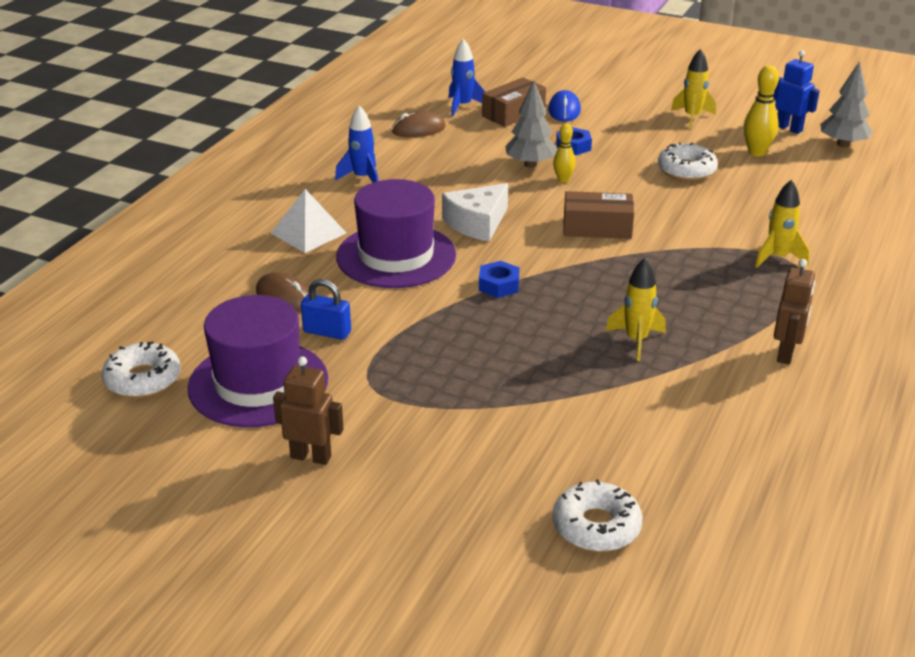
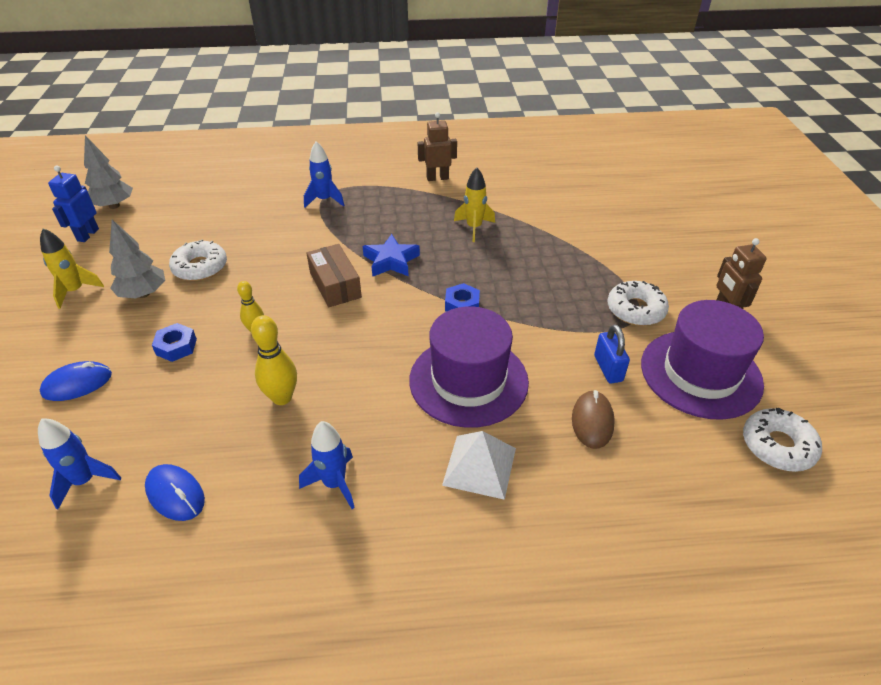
camera: 120 degrees left, 10 degrees up
brown mouse [392,111,445,137] -> blue mouse [145,464,205,521]
white cheese [442,183,508,242] -> none
brown box [482,78,546,127] -> none
grey tree [505,80,558,168] -> grey tree moved to [109,219,165,298]
white donut [553,479,643,552] -> white donut moved to [607,281,669,326]
yellow bowling pin [743,65,779,157] -> yellow bowling pin moved to [251,315,297,405]
yellow rocket [755,180,809,268] -> blue rocket [304,141,344,208]
none -> blue star [363,234,420,277]

